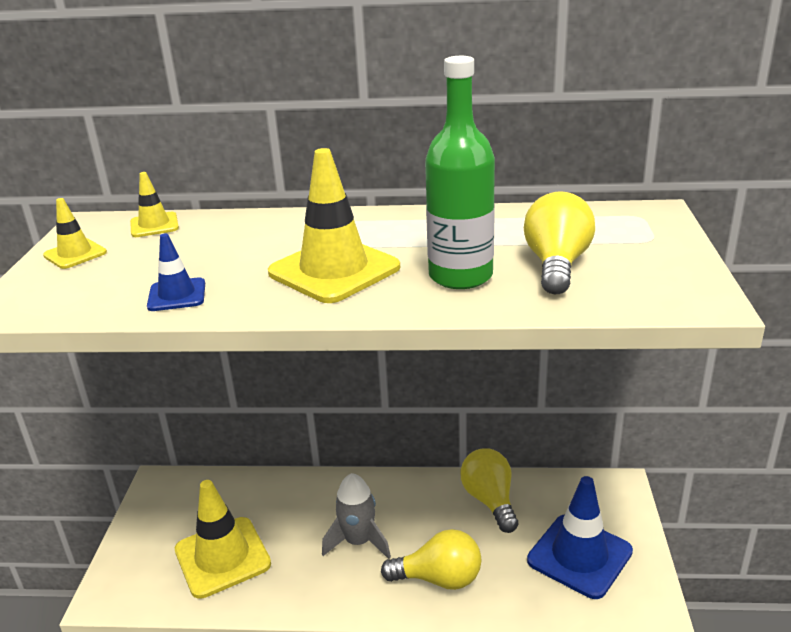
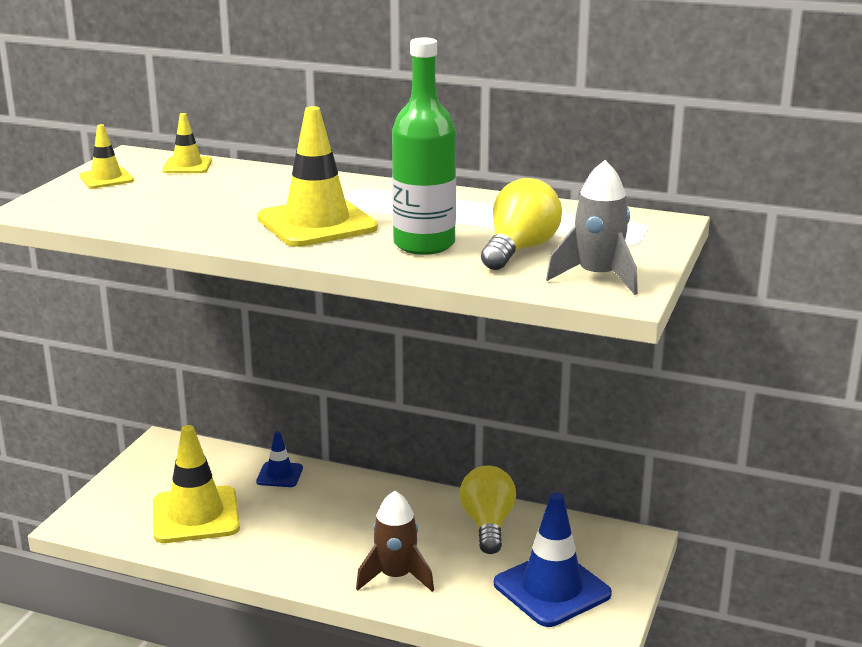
camera: 15 degrees right, 5 degrees down
blue traffic cone [147,233,205,311] -> blue traffic cone moved to [256,431,303,487]
grey rocket [322,473,391,559] -> grey rocket moved to [546,160,638,295]
yellow light bulb [381,529,481,590] -> brown rocket [356,491,434,592]

